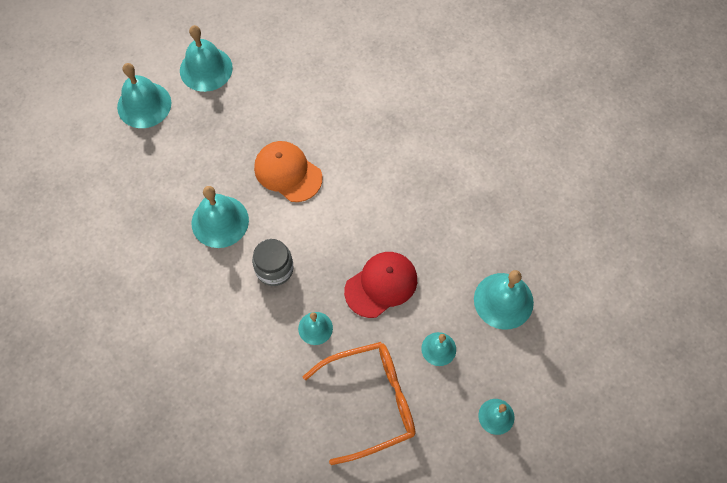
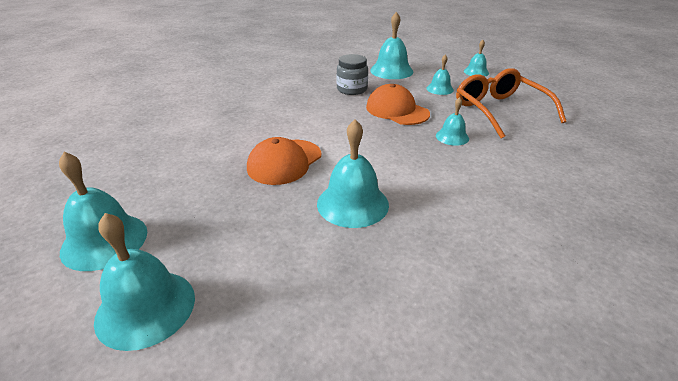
camera: 95 degrees left, 30 degrees down
grey jar [252,239,293,286] -> grey jar moved to [336,54,368,95]
red cap [344,252,417,318] -> orange cap [366,84,430,125]

